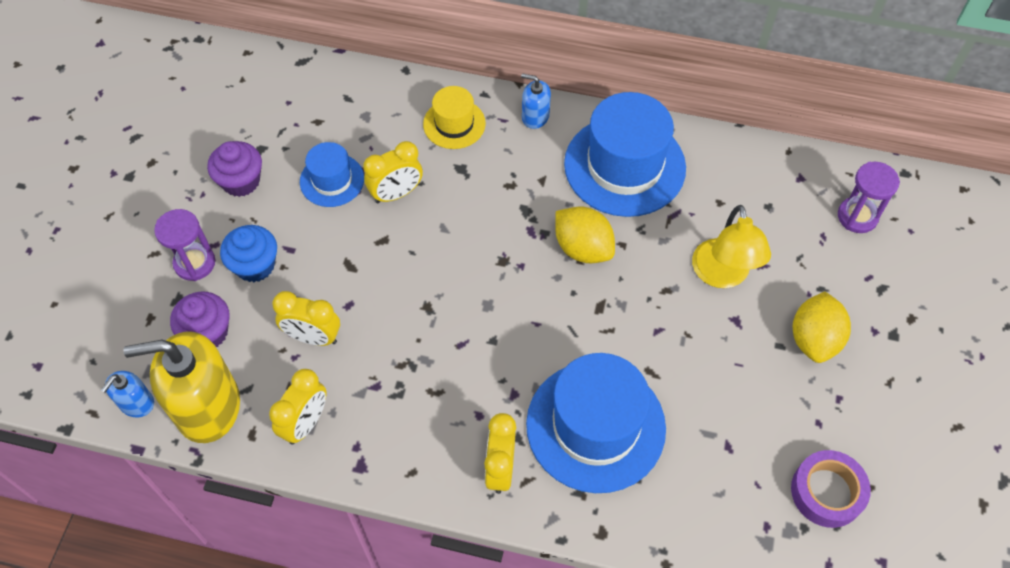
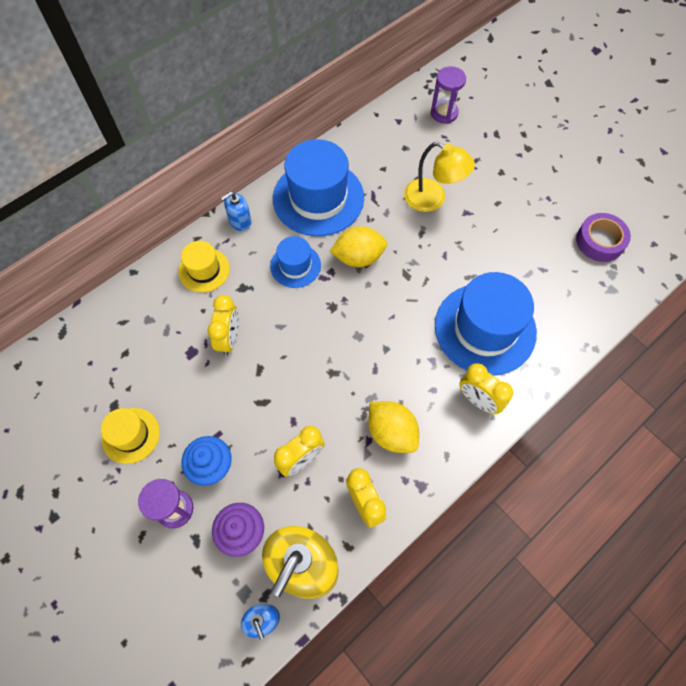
camera: 55 degrees left, 5 degrees up
purple cupcake [207,141,262,197] -> yellow hat [101,408,160,464]
blue hat [300,142,364,207] -> blue hat moved to [270,236,321,288]
yellow lemon [793,291,851,363] -> yellow lemon moved to [368,401,419,453]

